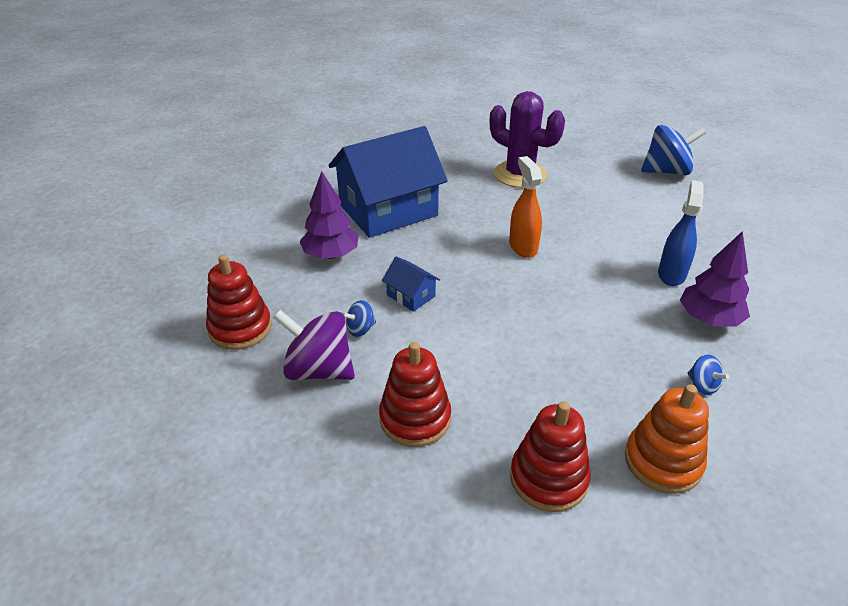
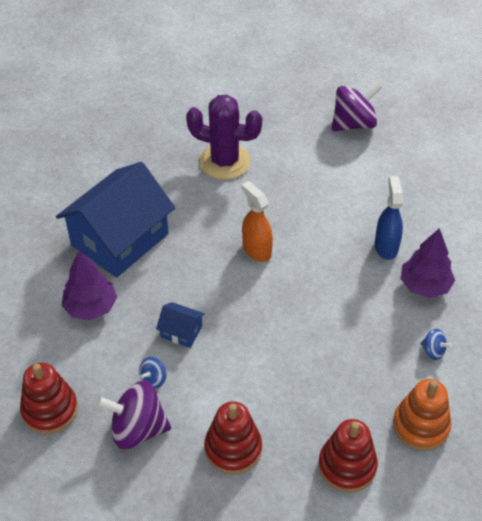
camera: 20 degrees left, 10 degrees up
blue spinning top [641,125,706,175] -> purple spinning top [332,83,382,131]

